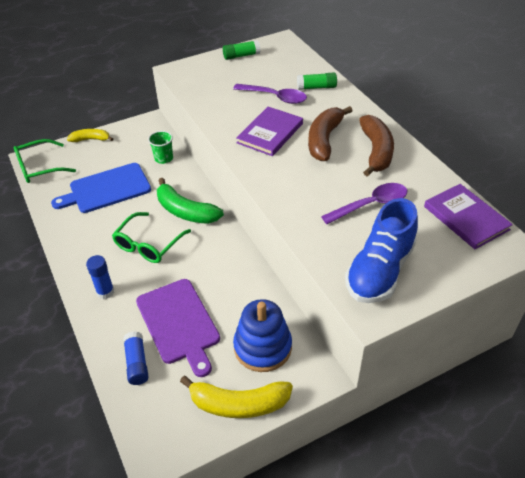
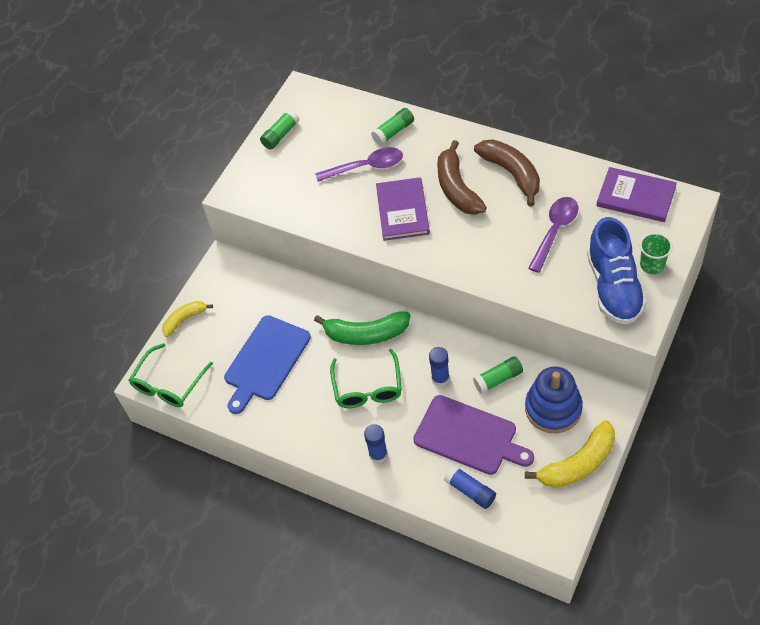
camera: 30 degrees left, 10 degrees up
green cup [148,131,173,164] -> green cup moved to [640,233,672,274]
none -> blue glue stick [429,347,450,387]
none -> green glue stick [473,356,523,394]

